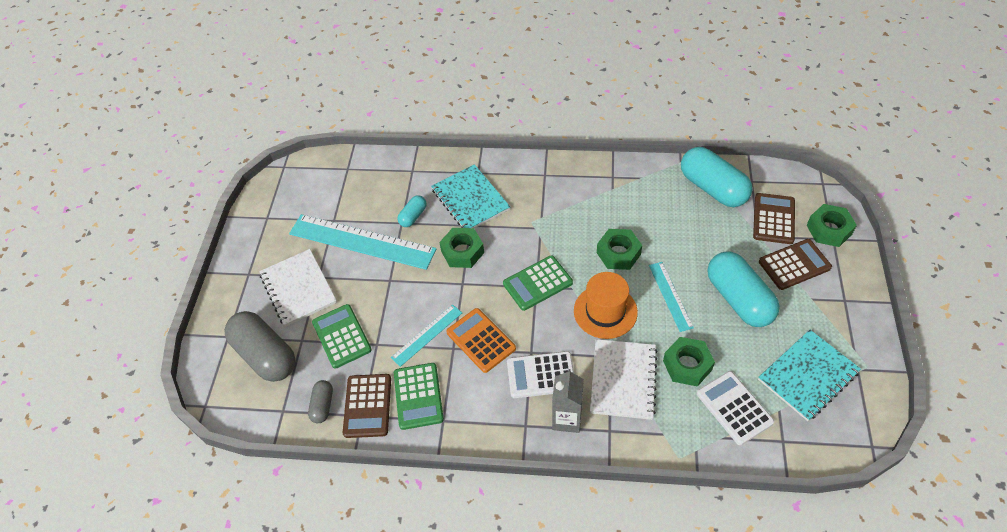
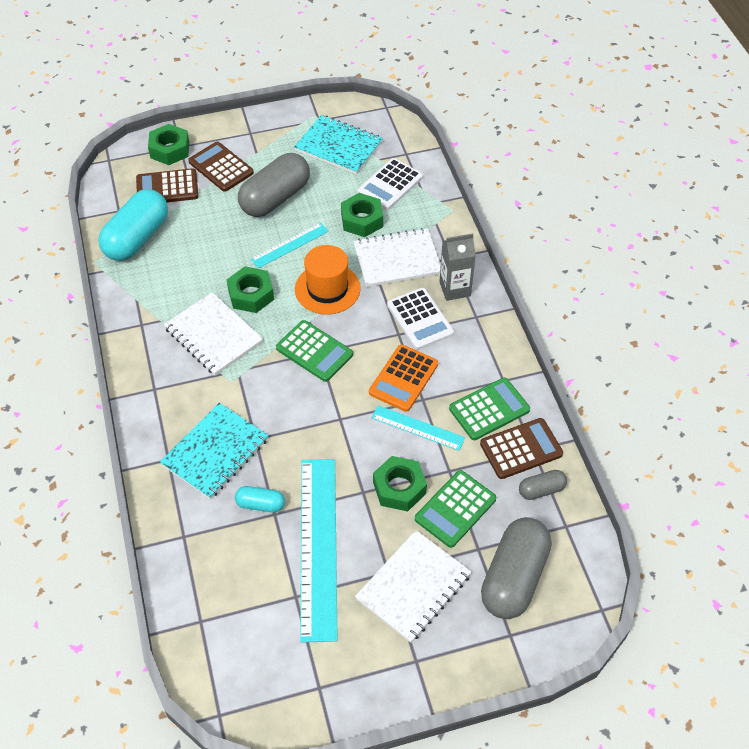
camera: 115 degrees left, 0 degrees up
green nut [439,228,484,268] -> green nut moved to [373,456,427,512]
turquoise capsule [708,252,780,327] -> grey capsule [238,153,310,217]
none -> white notebook [164,292,263,375]

